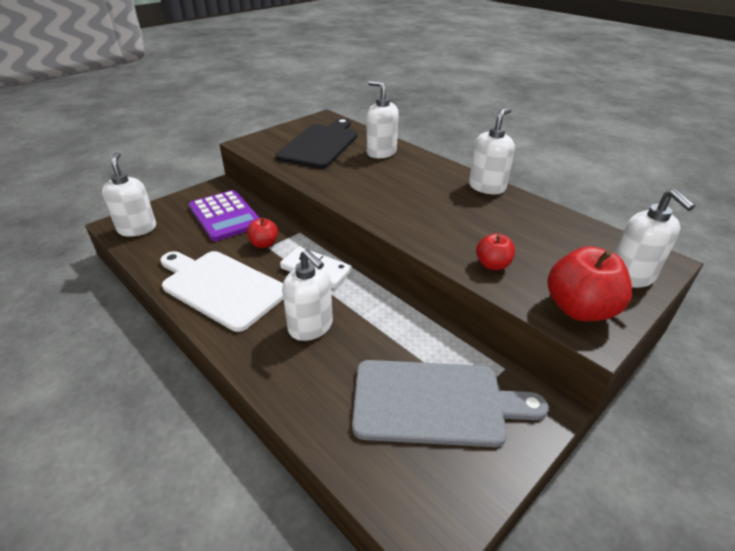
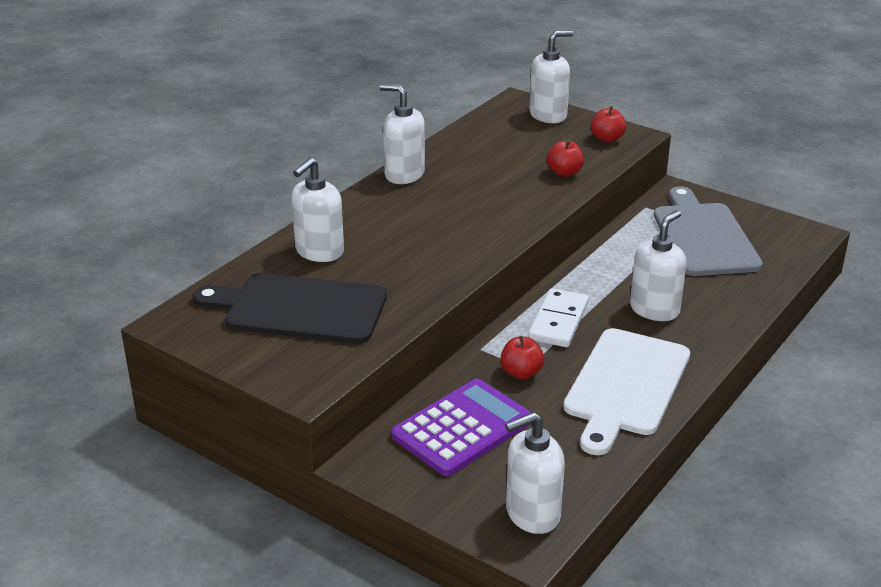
camera: 100 degrees left, 5 degrees down
red apple [547,246,632,321] -> red apple [591,106,626,143], size x0.56

